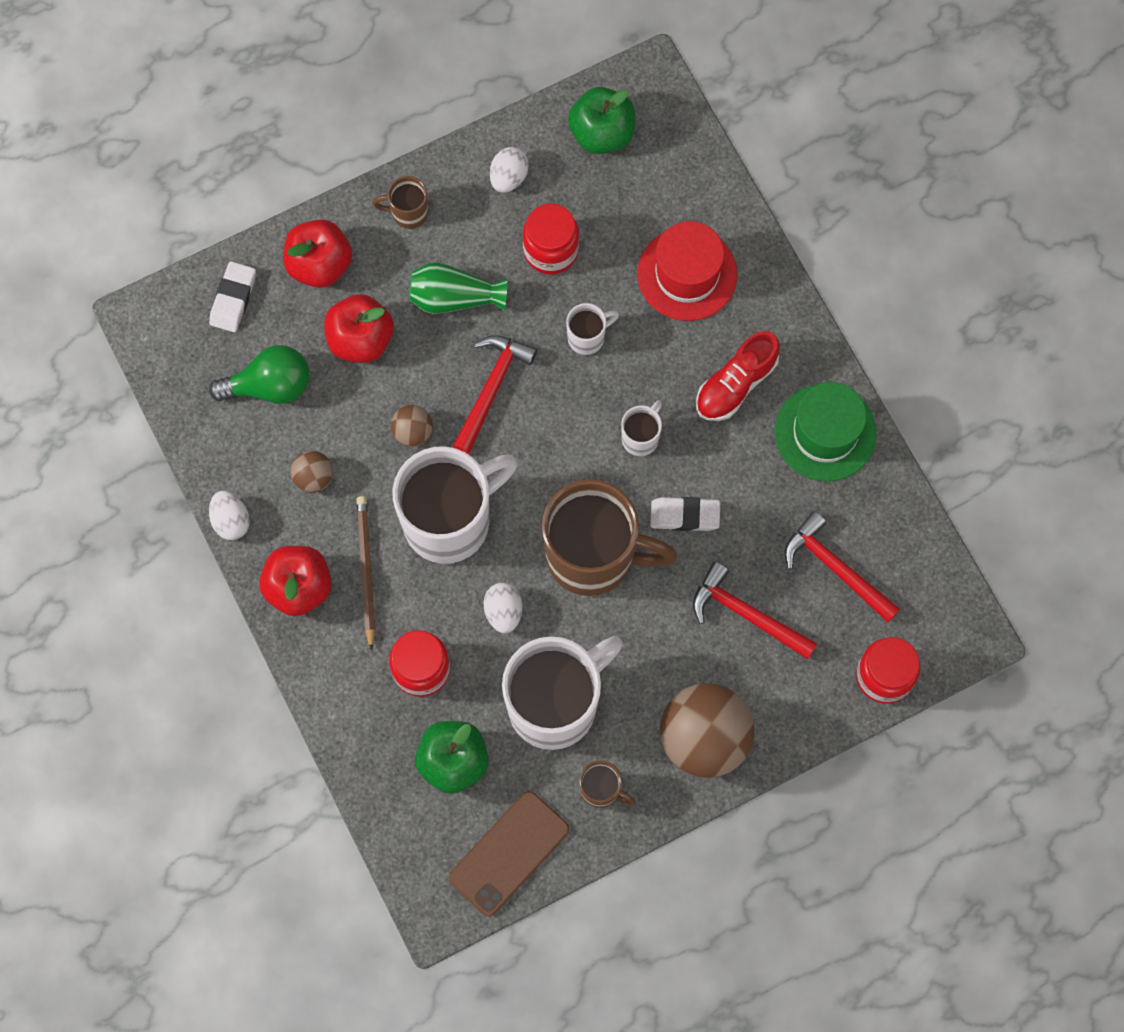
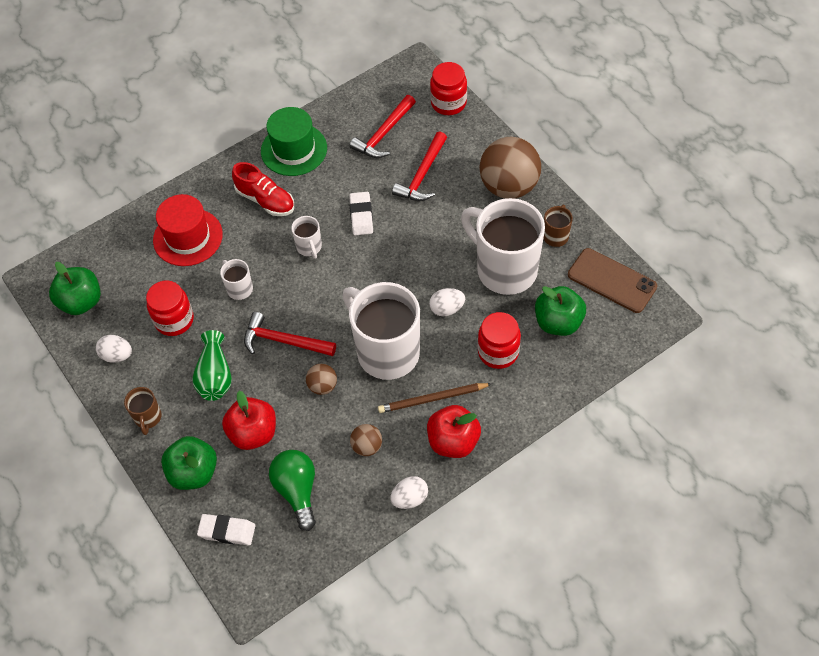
camera: 95 degrees left, 15 degrees down
red apple [283,219,352,288] -> green apple [161,436,217,490]
brown mug [542,479,677,596] -> none
white mug [621,400,662,456] -> white mug turned 135 degrees counterclockwise [291,216,322,259]

